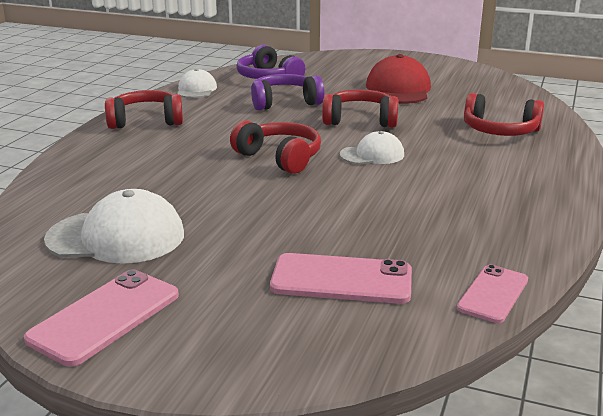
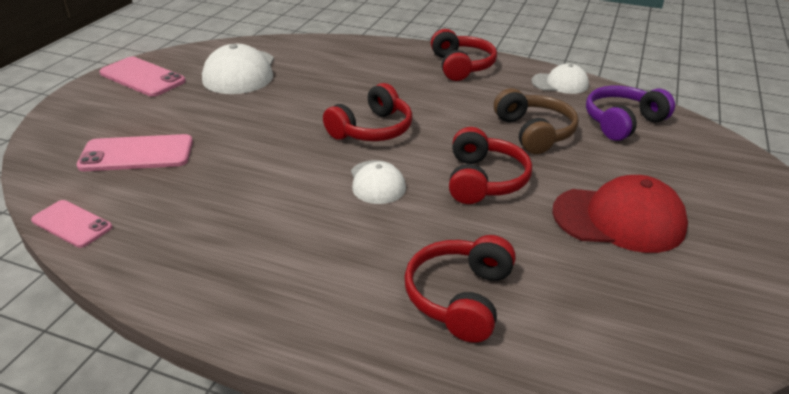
camera: 90 degrees right, 10 degrees up
purple headphones [251,74,325,110] -> brown headphones [494,88,579,154]
pink phone [270,253,412,304] -> pink phone turned 75 degrees clockwise [77,134,193,171]

